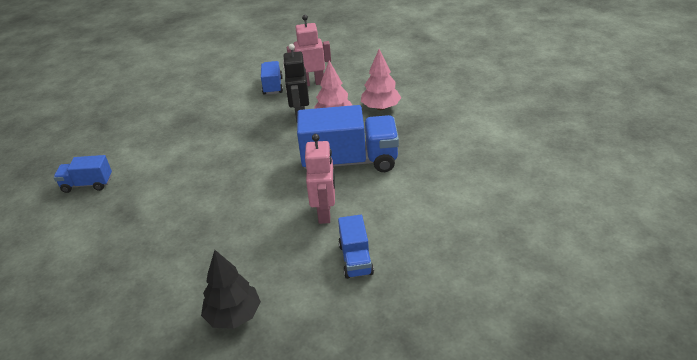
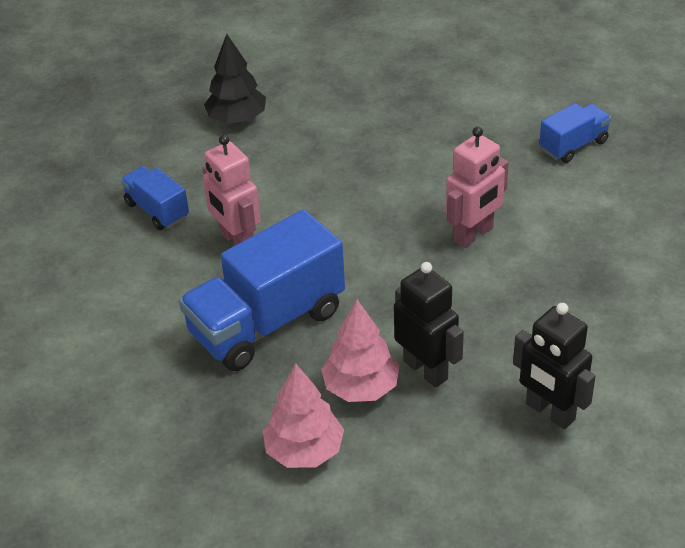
camera: 145 degrees right, 5 degrees up
blue truck [261,61,283,95] -> black robot [513,303,596,429]
pink robot [287,15,331,86] -> pink robot moved to [446,127,509,248]

